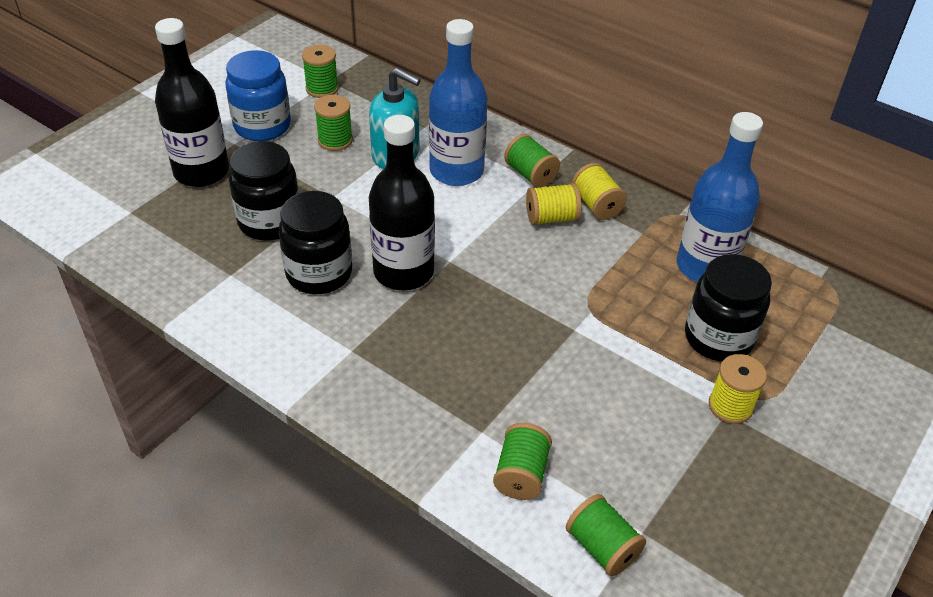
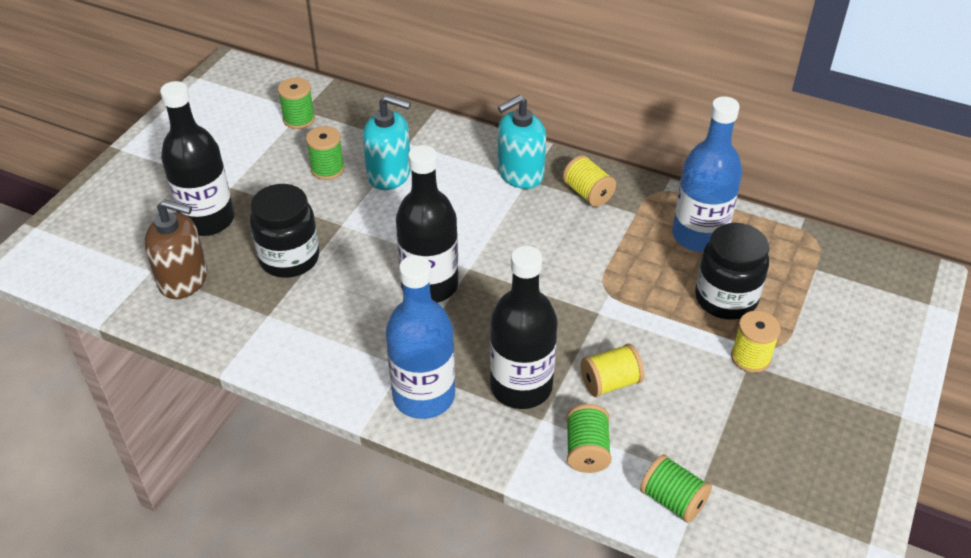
camera: 10 degrees left, 0 degrees up
blue jar [225,50,291,141] -> none
black jar [279,191,352,294] -> none
blue bottle [429,19,487,186] -> blue bottle moved to [386,255,455,419]
green spool [504,134,560,188] -> turquoise soap dispenser [498,95,546,189]
yellow spool [526,183,582,225] -> yellow spool moved to [581,344,644,397]
none -> brown soap dispenser [144,199,207,299]
none -> black bottle [490,246,557,409]

